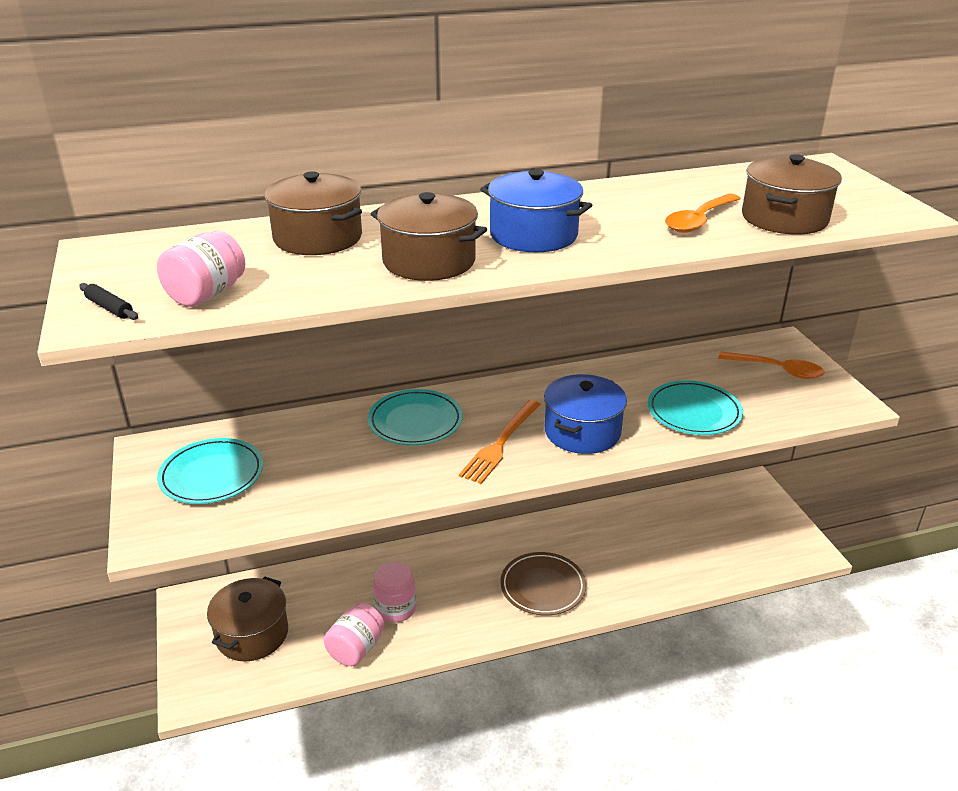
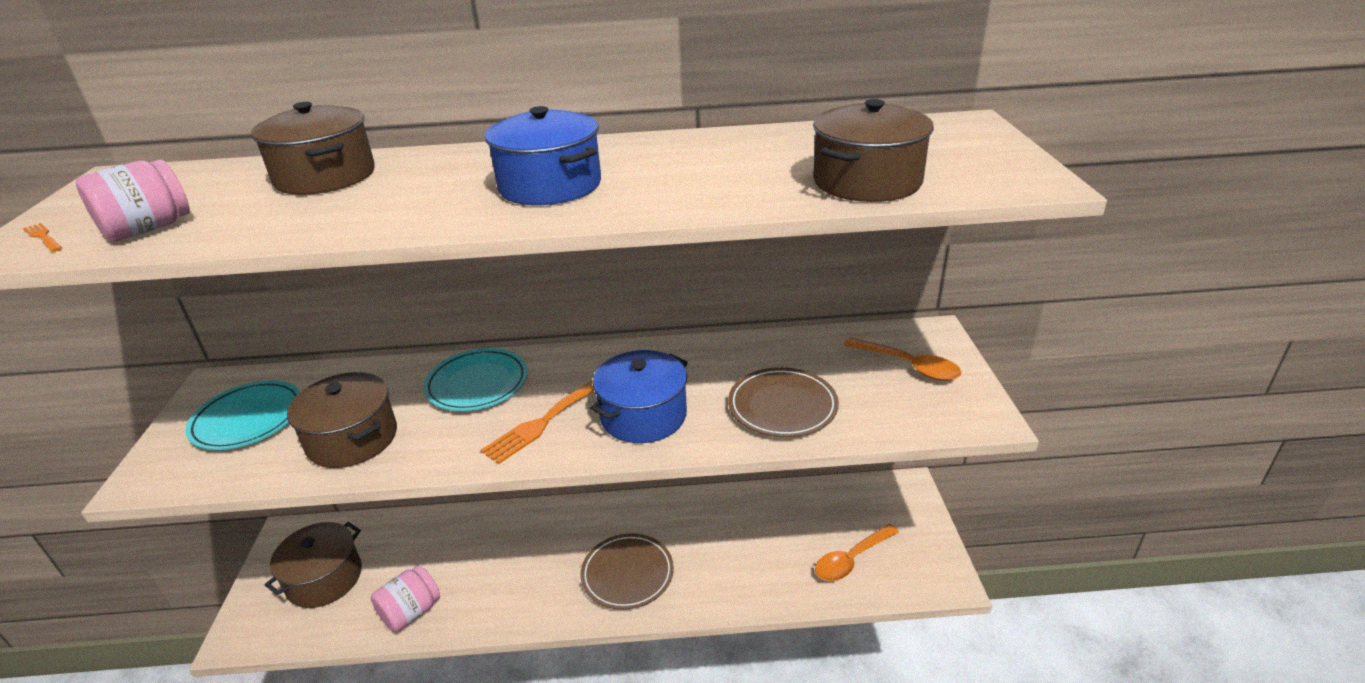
camera: 15 degrees right, 0 degrees up
black rolling pin [79,283,138,320] -> orange fork [23,223,62,252]
brown pot [370,192,487,281] -> brown pot moved to [287,372,397,468]
pink jar [373,562,416,623] -> none
turquoise plate [648,380,743,435] -> brown plate [728,367,839,437]
orange spoon [665,194,741,233] -> orange spoon moved to [815,524,899,581]

